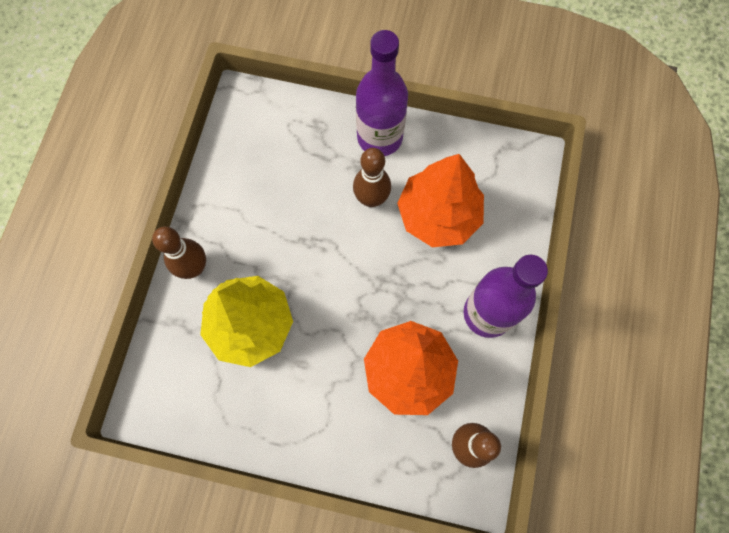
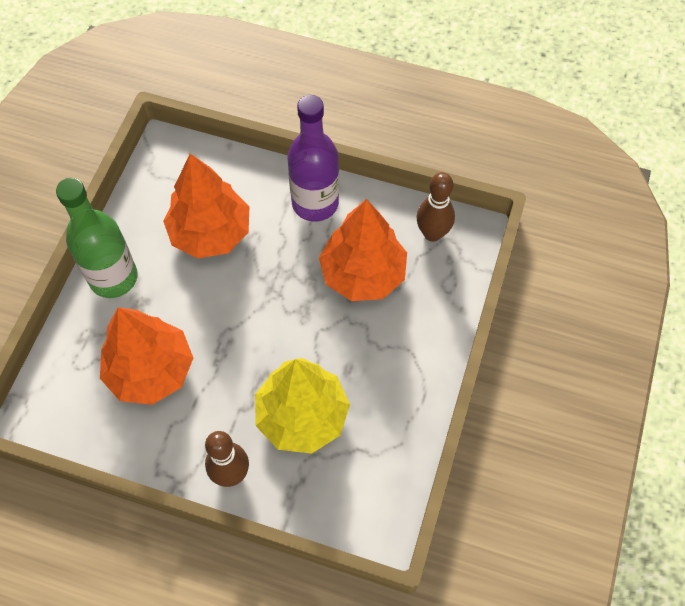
camera: 85 degrees left, 10 degrees down
brown bowling pin [353,148,391,207] -> none
purple bottle [356,30,408,156] -> green bottle [56,178,138,298]
none -> orange tree [100,307,193,405]

